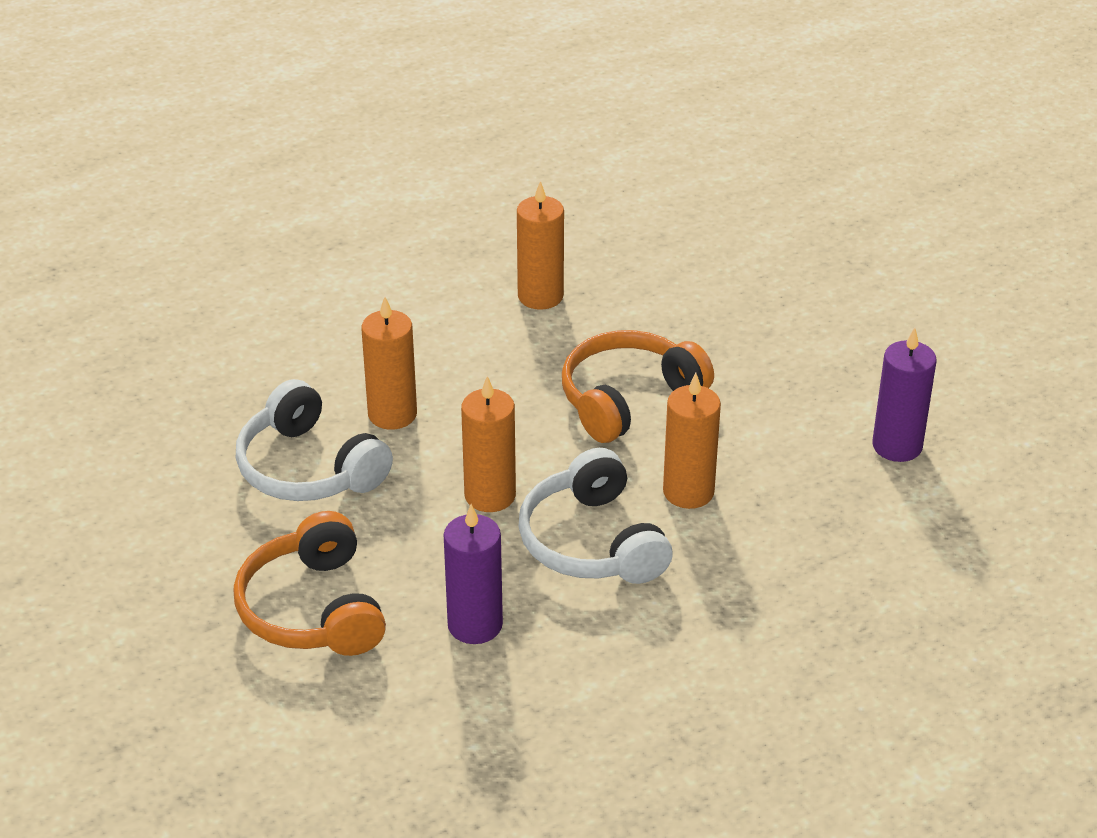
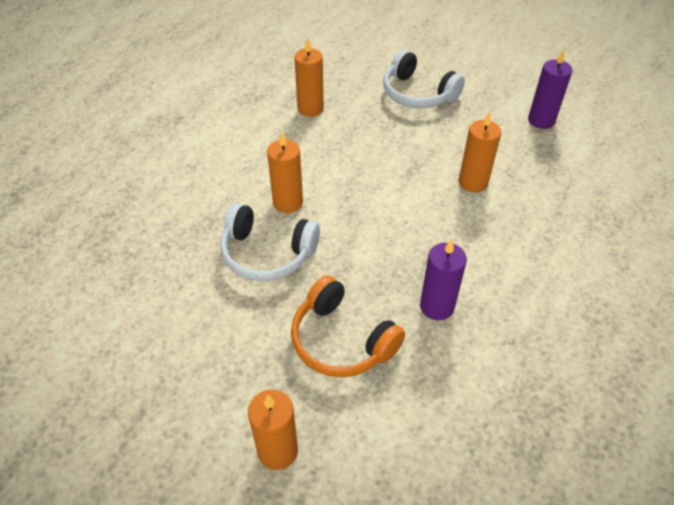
camera: 30 degrees left, 10 degrees up
orange candle [461,376,516,512] -> orange candle moved to [248,390,298,470]
white headphones [519,448,673,584] -> white headphones moved to [383,50,465,108]
orange headphones [562,330,714,443] -> none

